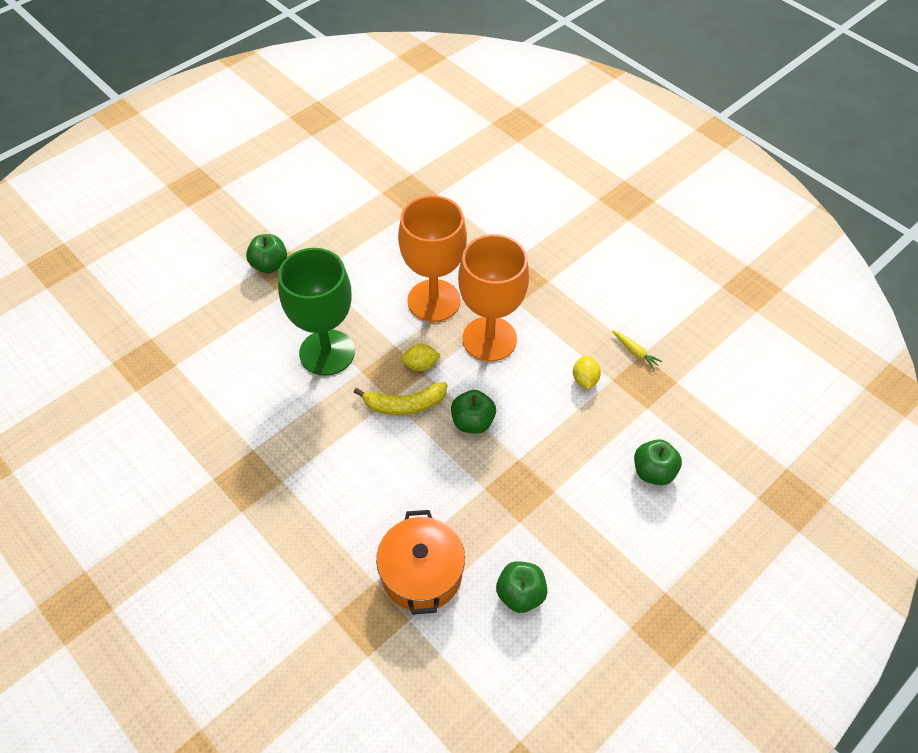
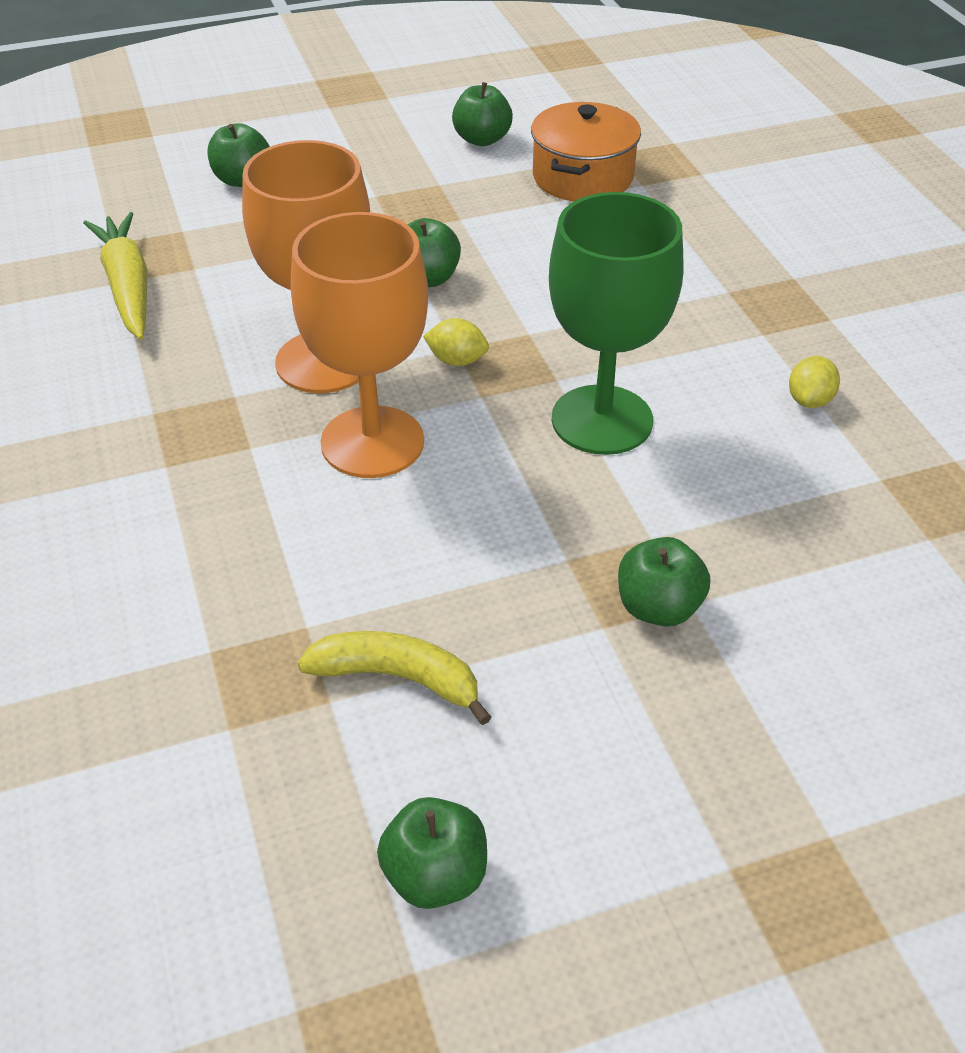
camera: 155 degrees left, 10 degrees down
yellow banana [354,382,447,415] -> yellow banana moved to [297,631,491,725]
yellow lemon [573,356,601,389] -> yellow lemon moved to [789,356,840,408]
yellow carrot [612,330,662,370] -> yellow carrot [83,212,148,340], size x2.23
none -> green apple [377,797,487,909]

